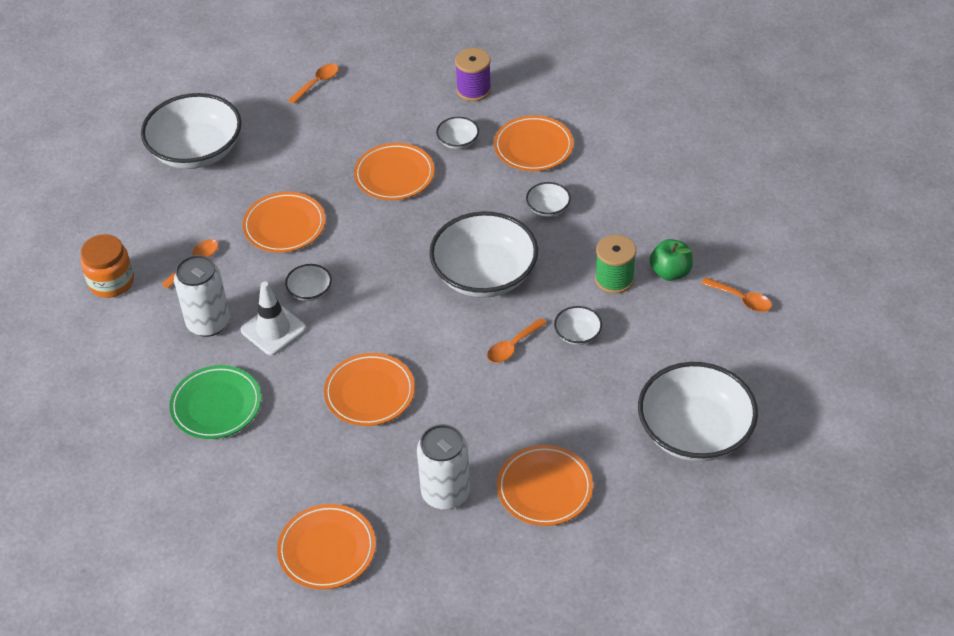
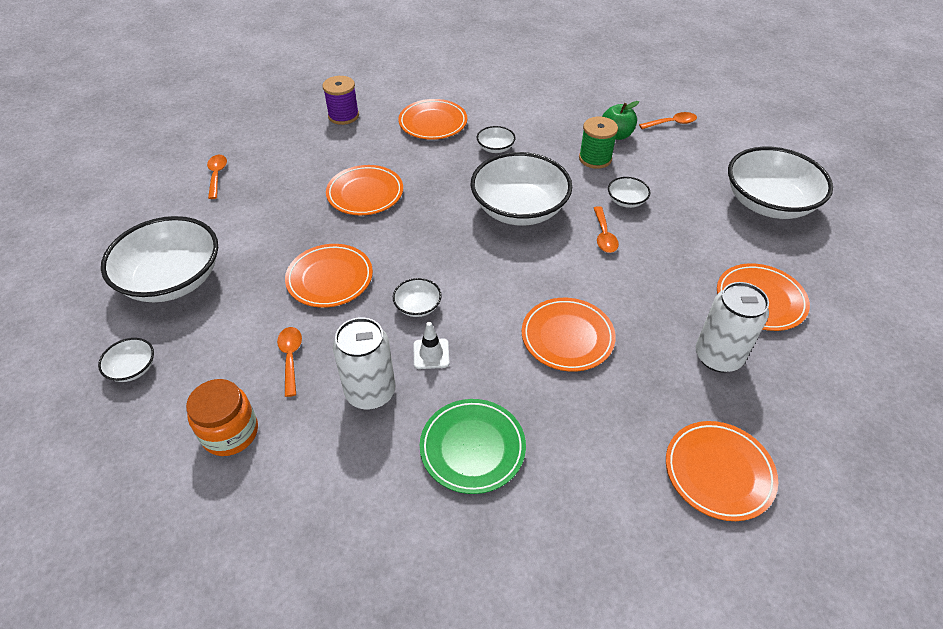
camera: 50 degrees left, 0 degrees up
white traffic cone [241,282,306,355] -> white traffic cone [414,322,450,369], size x0.65
white bowl [436,117,479,149] -> white bowl moved to [98,338,154,382]

